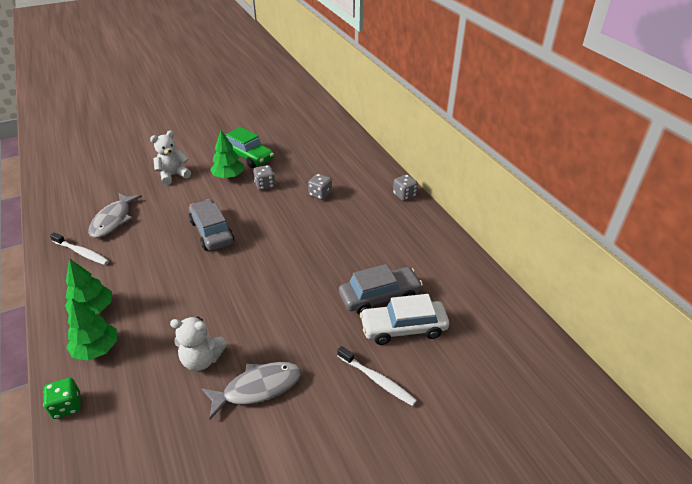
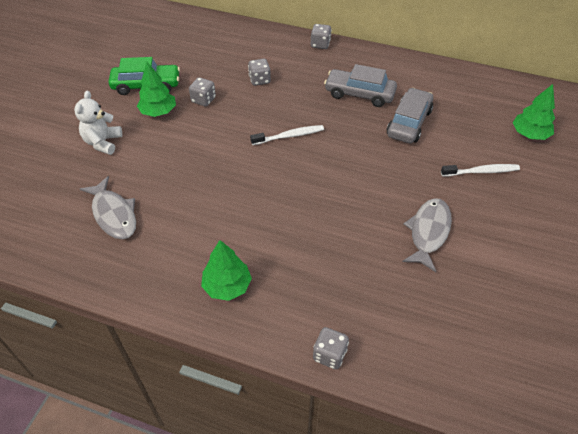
camera: 45 degrees left, 10 degrees up
green dice [43,378,81,419] -> grey dice [313,327,349,369]
white toothbrush [50,232,109,265] -> white toothbrush moved to [250,125,324,145]
green tree [66,298,117,361] -> green tree moved to [513,84,555,140]
white teddy bear [170,317,227,371] -> none
grey car [189,199,234,251] -> grey car moved to [324,64,397,107]
white car [360,294,449,345] -> none

